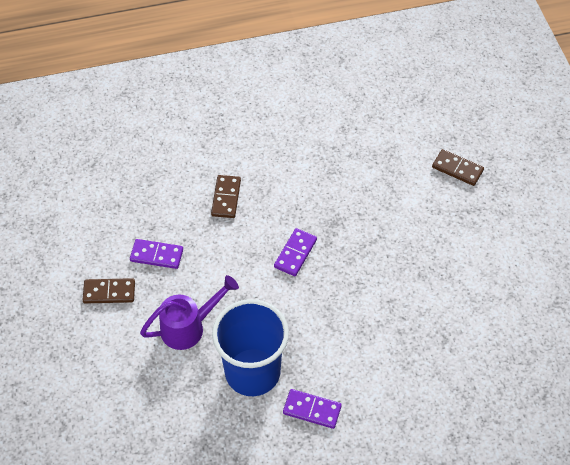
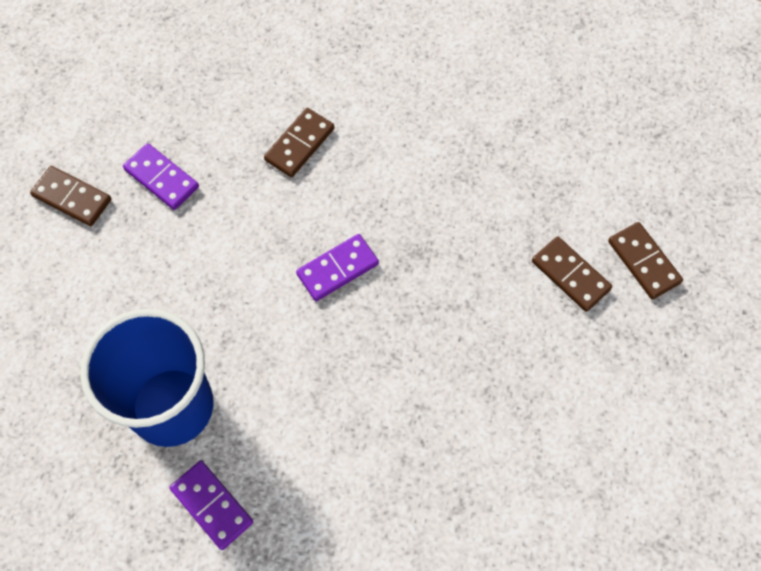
camera: 30 degrees right, 10 degrees up
purple watering can [140,275,239,350] -> none
none -> brown domino [532,236,612,312]

